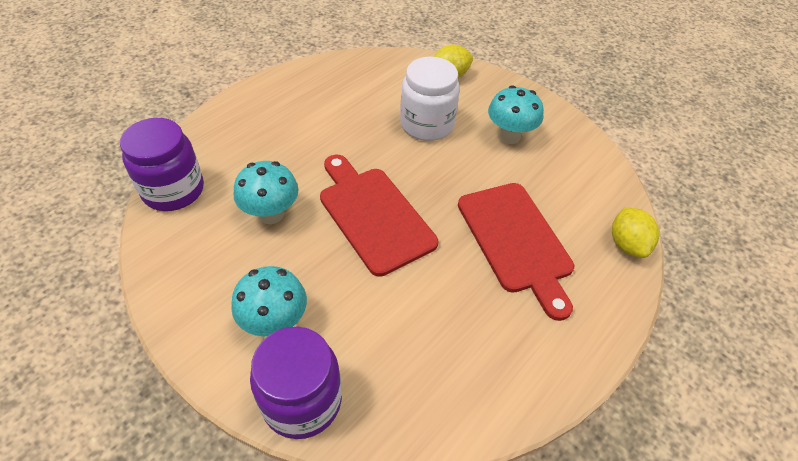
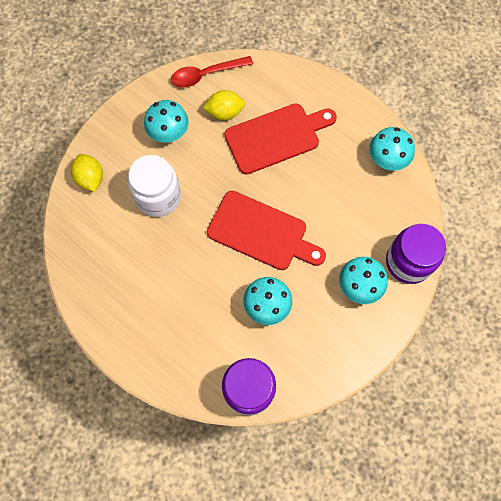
camera: 90 degrees left, 20 degrees up
red cutting board [320,155,438,277] -> red cutting board turned 120 degrees counterclockwise [207,191,326,270]
yellow lemon [612,207,659,258] -> yellow lemon moved to [203,90,245,120]
none -> red spoon [171,56,253,87]
none -> turquoise mushroom [369,127,415,171]

